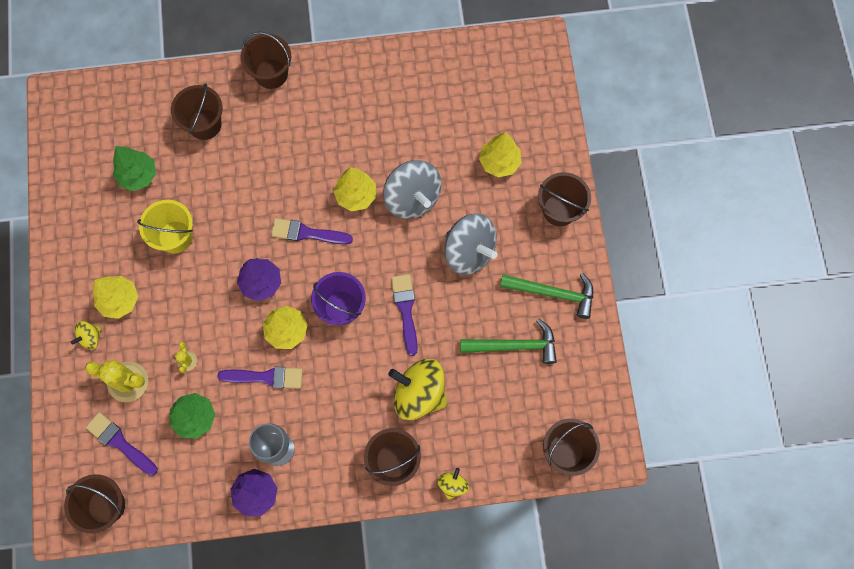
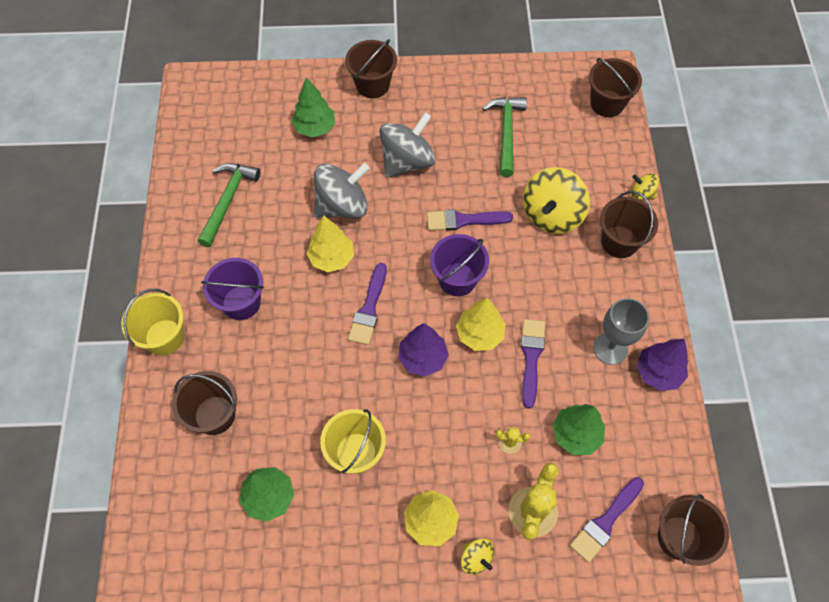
camera: 85 degrees left, 10 degrees down
brown bucket [240,32,291,89] -> yellow bucket [121,289,184,355]
yellow tree [479,132,522,178] -> green tree [292,77,335,137]
green hammer [500,273,593,319] -> green hammer moved to [197,163,260,247]
none -> purple bucket [201,258,264,320]

